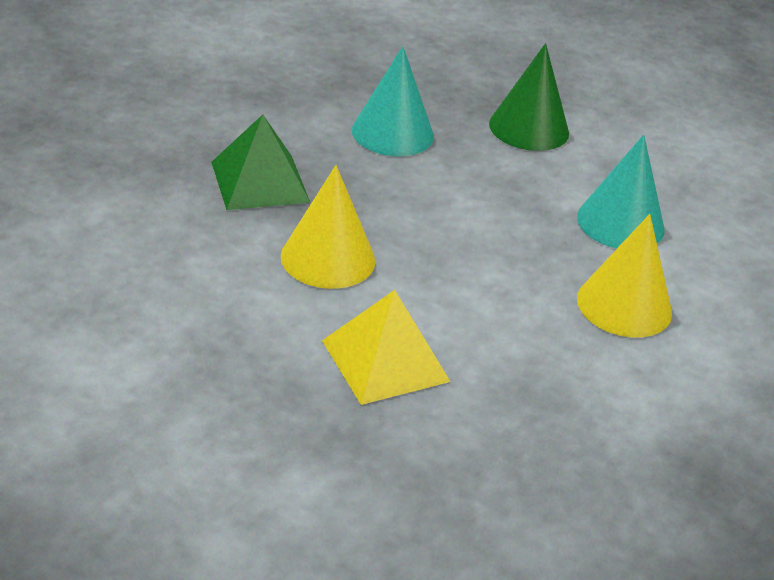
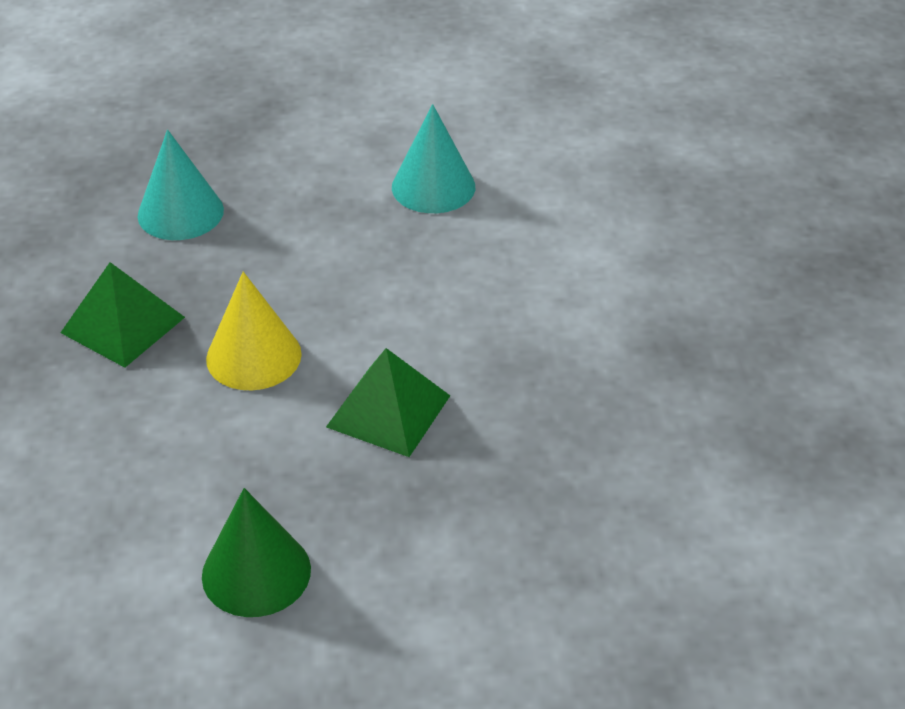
camera: 35 degrees left, 5 degrees up
yellow pyramid [322,290,451,405] -> green pyramid [326,348,450,457]
green cone [489,43,569,151] -> green cone moved to [202,488,311,617]
yellow cone [577,214,672,337] -> none

